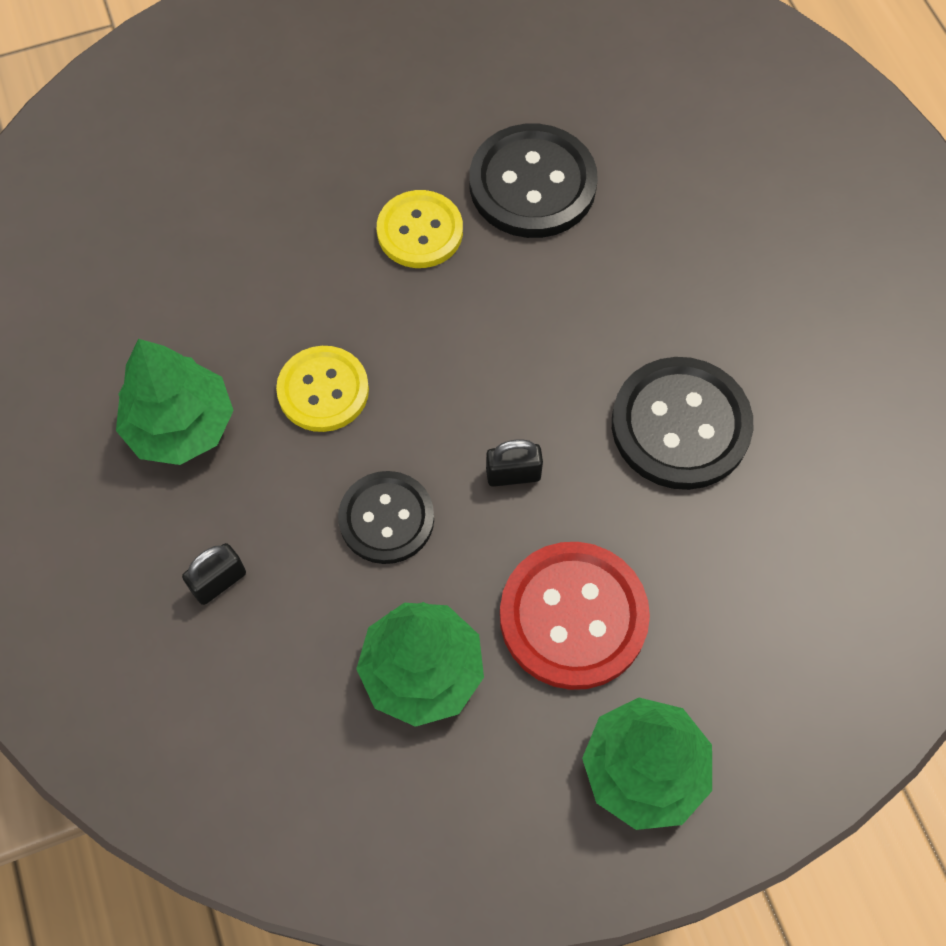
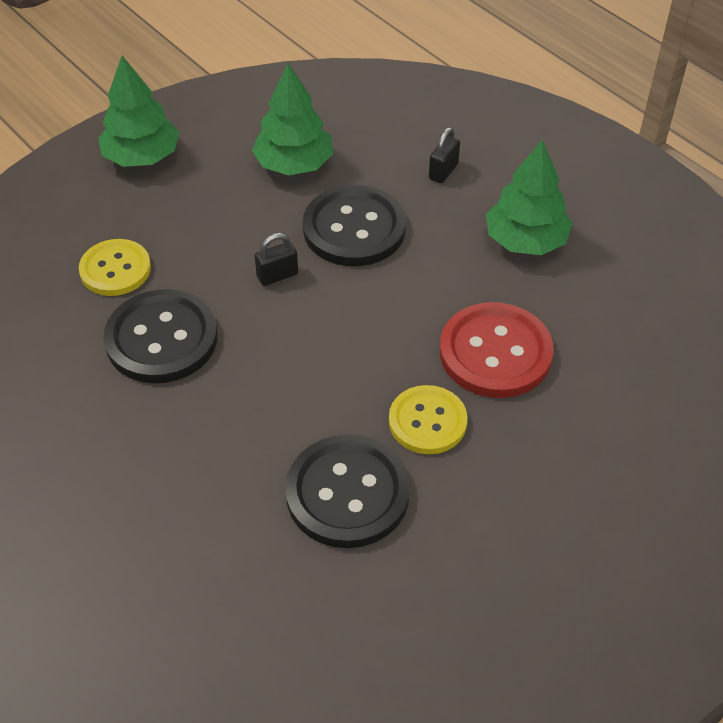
camera: 160 degrees right, 15 degrees down
yellow button [276,346,369,432] -> yellow button moved to [79,239,151,296]
black button [338,471,434,564] -> black button [303,185,406,266], size x1.51
red button [500,542,650,690] -> red button moved to [440,302,554,398]

